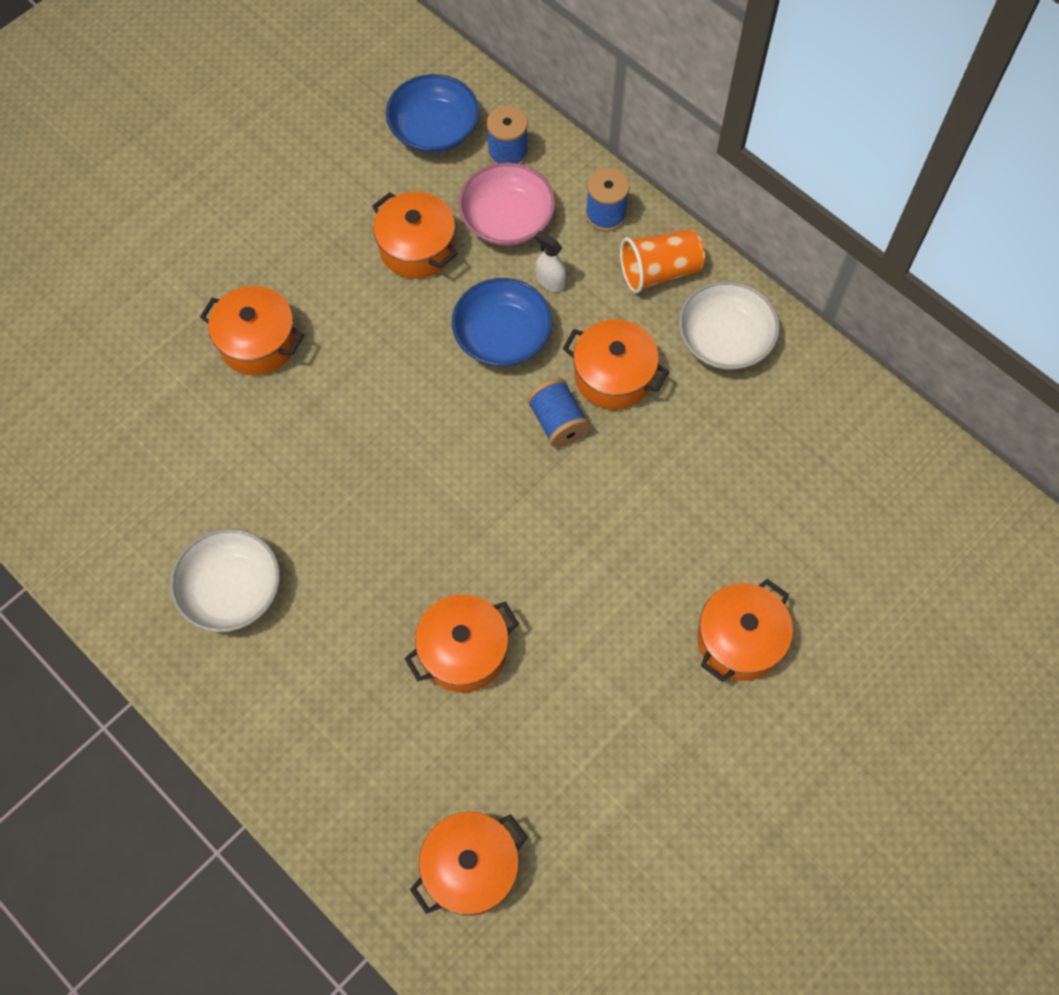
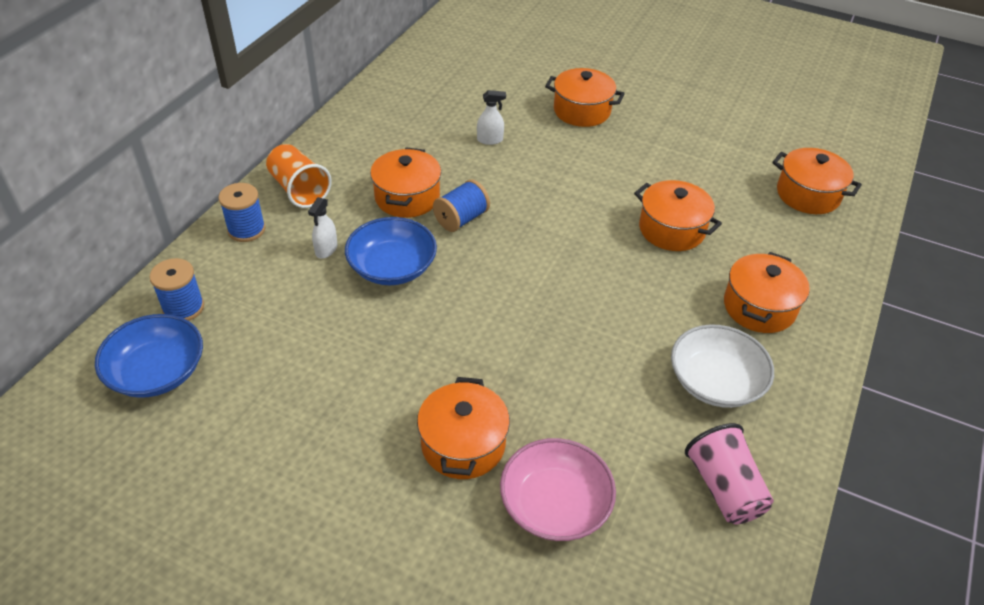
camera: 110 degrees left, 20 degrees down
orange pot [372,192,458,279] -> orange pot moved to [724,252,810,333]
pink bowl [458,163,555,246] -> pink bowl moved to [500,438,616,541]
white bowl [679,281,780,370] -> none
none -> white spray bottle [477,90,506,145]
none -> pink cup [685,423,774,524]

